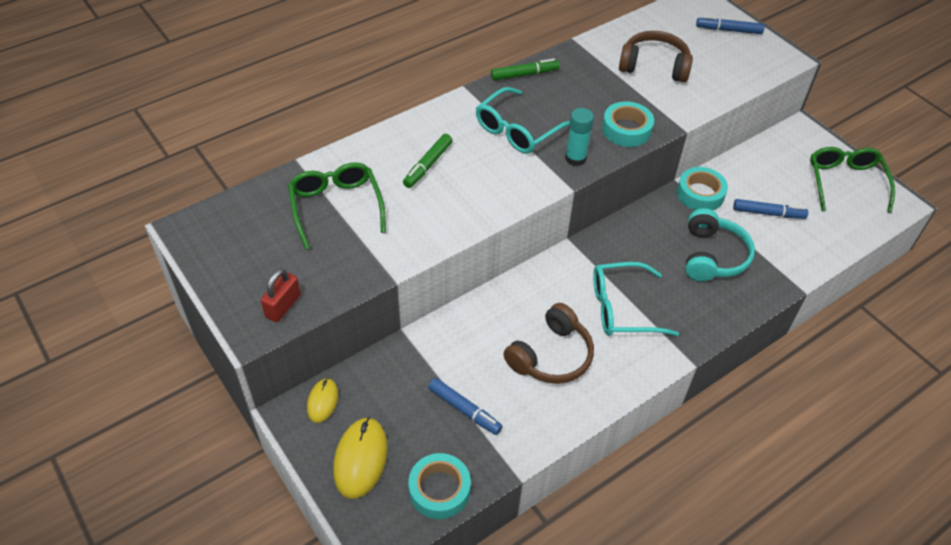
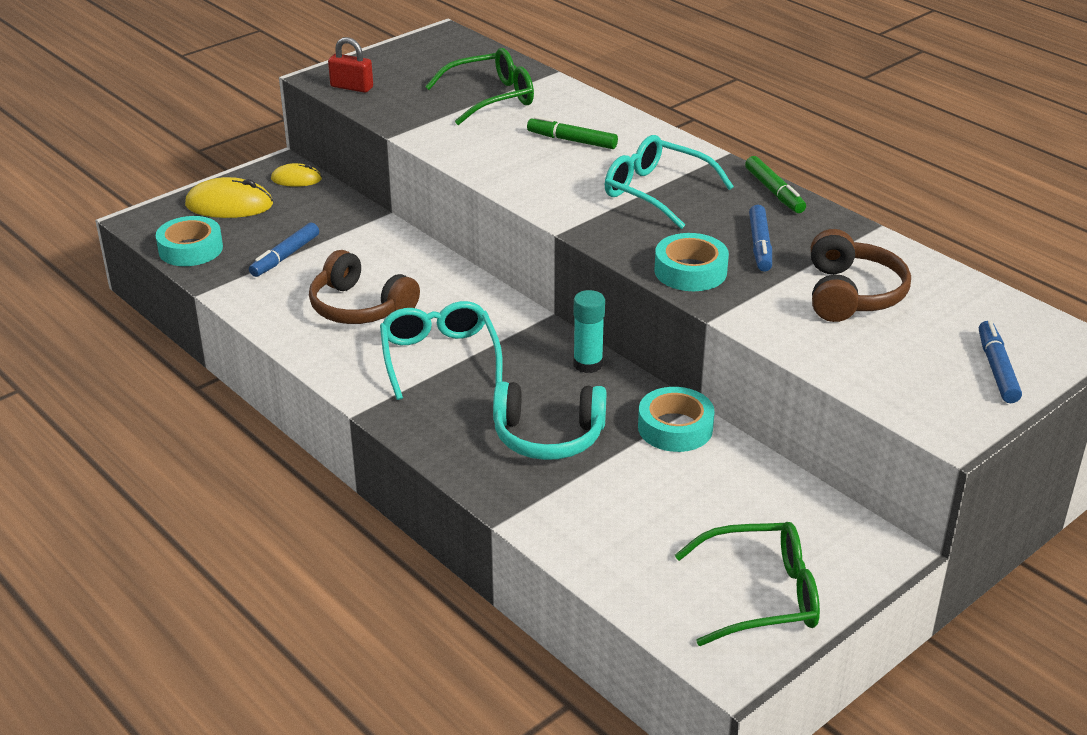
camera: 85 degrees right, 15 degrees down
turquoise glue stick [565,108,594,166] -> turquoise glue stick moved to [573,290,605,373]
blue marker [733,199,808,219] -> blue marker moved to [749,205,772,272]

